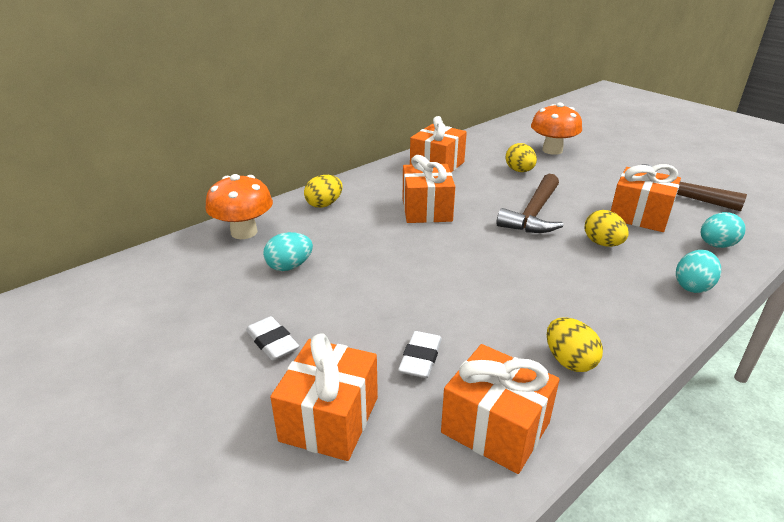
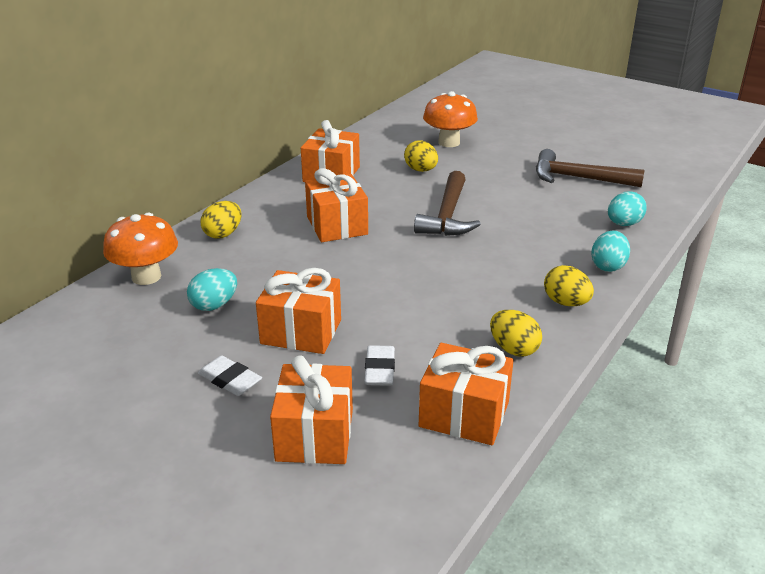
camera: 15 degrees left, 0 degrees up
yellow egg [584,210,629,247] -> yellow egg moved to [544,265,594,306]
orange gift [611,164,681,232] -> orange gift moved to [256,268,341,354]

